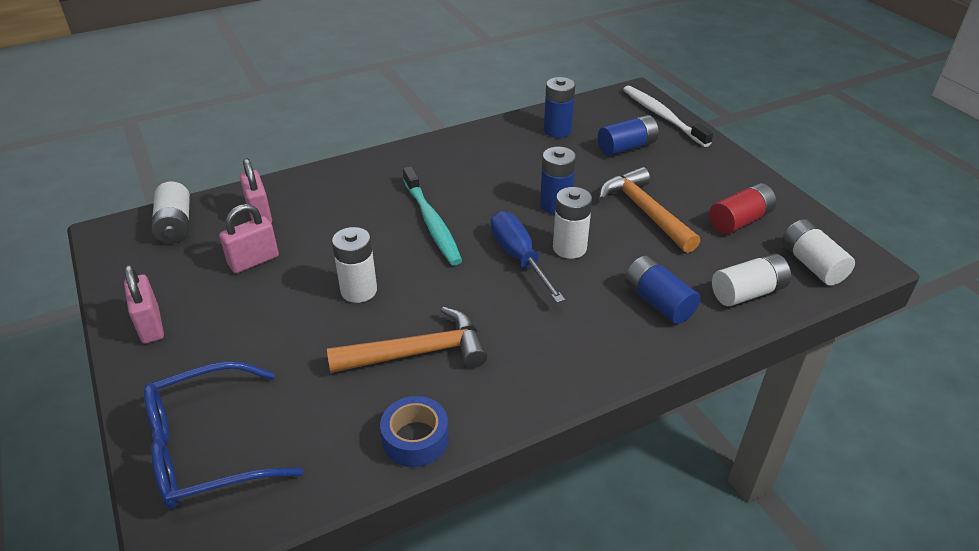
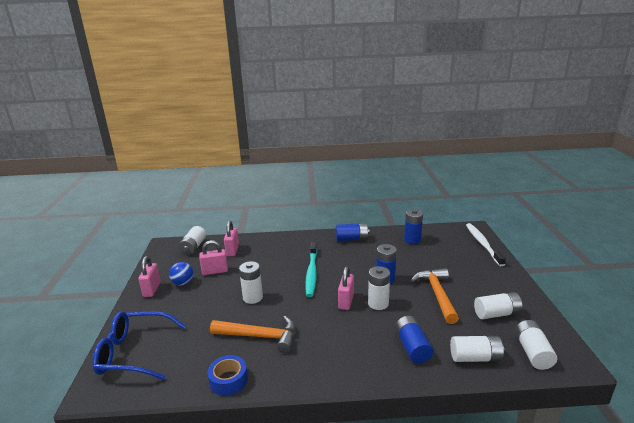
camera: 25 degrees right, 15 degrees down
blue screwdriver [490,211,565,303] -> pink padlock [338,266,354,310]
blue battery [598,115,659,156] -> blue battery moved to [336,223,370,241]
red battery [709,183,776,234] -> white battery [474,292,523,319]
none -> blue ball [169,262,194,286]

